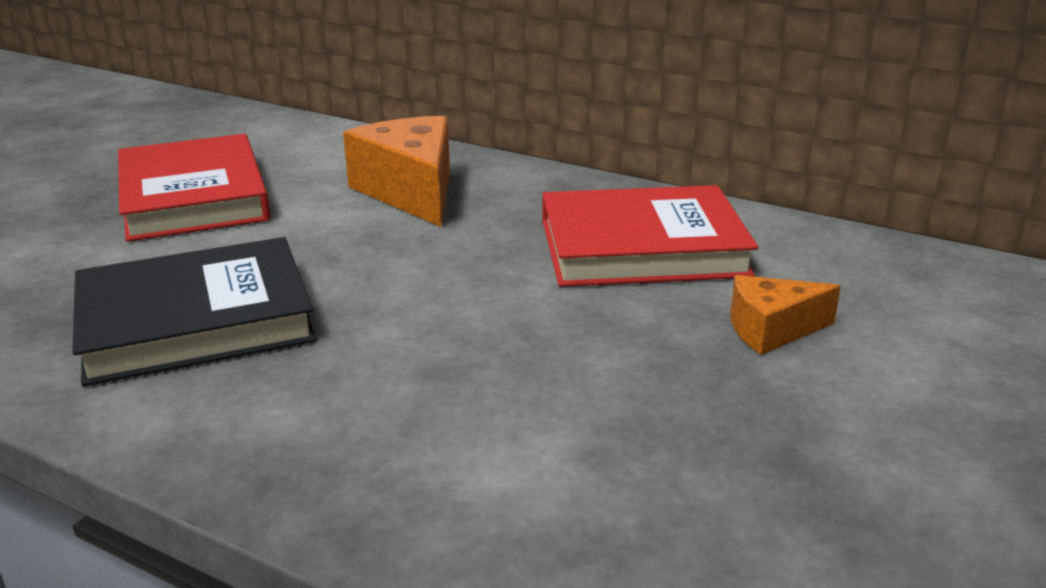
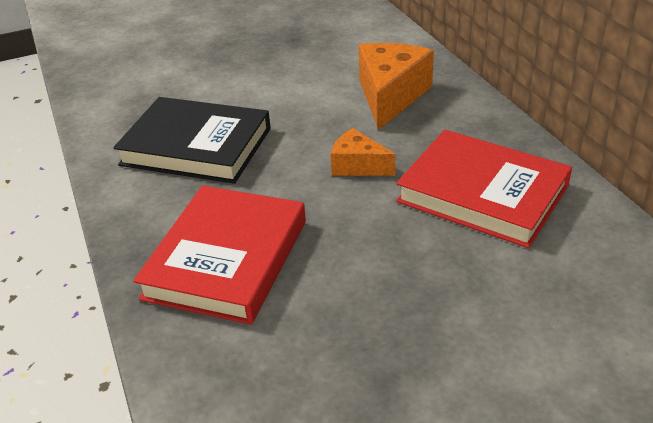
camera: 40 degrees right, 10 degrees up
red book [118,134,270,242] -> red book moved to [133,185,306,325]
orange cheese [730,275,841,355] -> orange cheese moved to [331,128,395,176]

